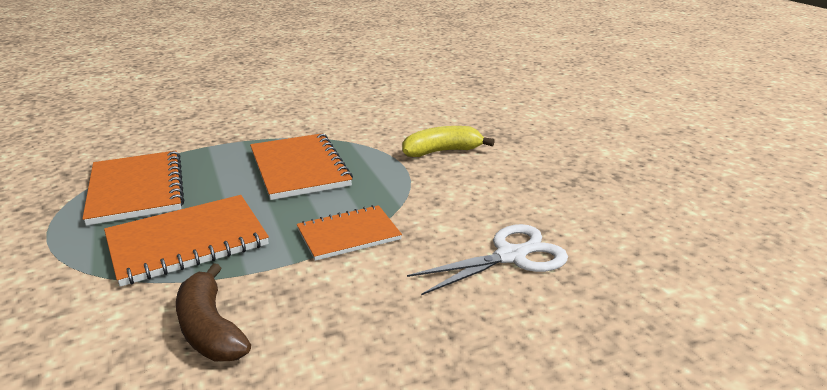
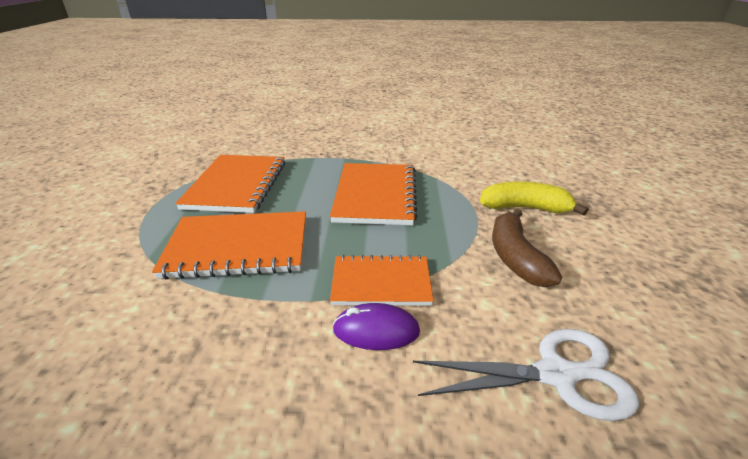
camera: 25 degrees right, 5 degrees up
brown banana [176,263,251,361] -> brown banana moved to [492,209,562,287]
none -> purple mouse [333,303,420,350]

